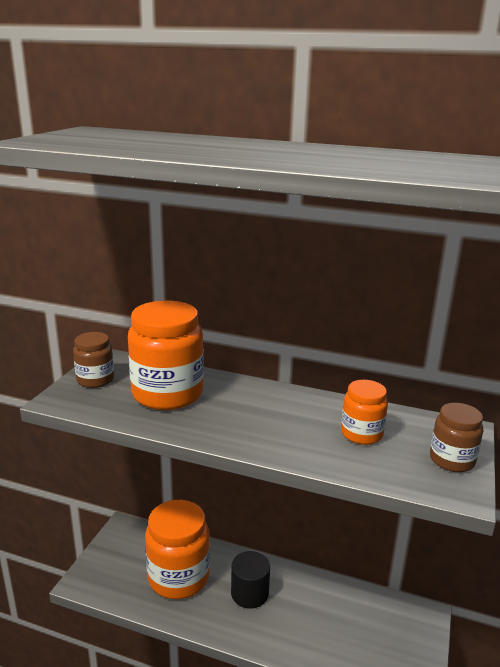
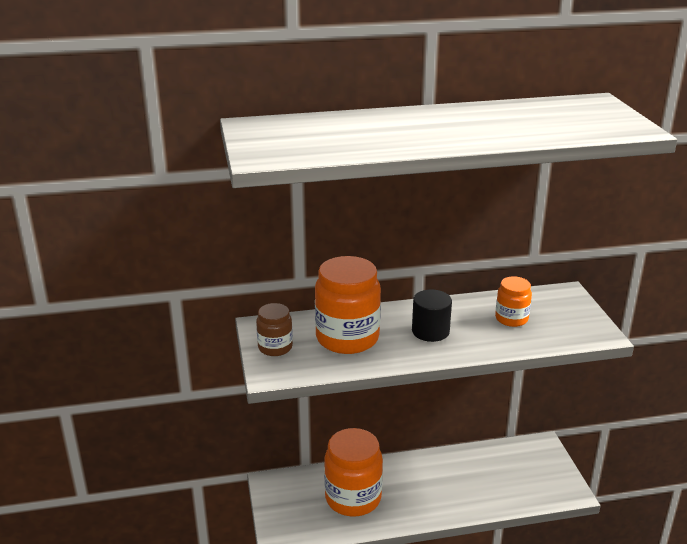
camera: 30 degrees left, 5 degrees up
black cylinder [231,551,270,609] -> black cylinder moved to [412,289,452,342]
brown jar [430,403,483,472] -> none

